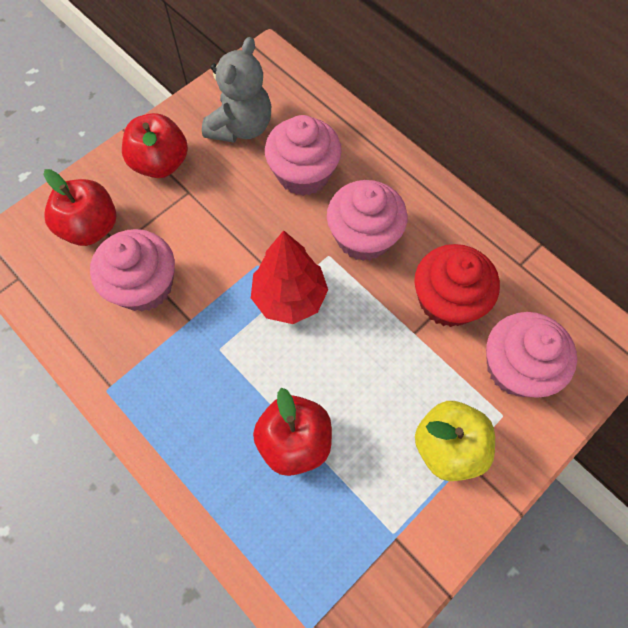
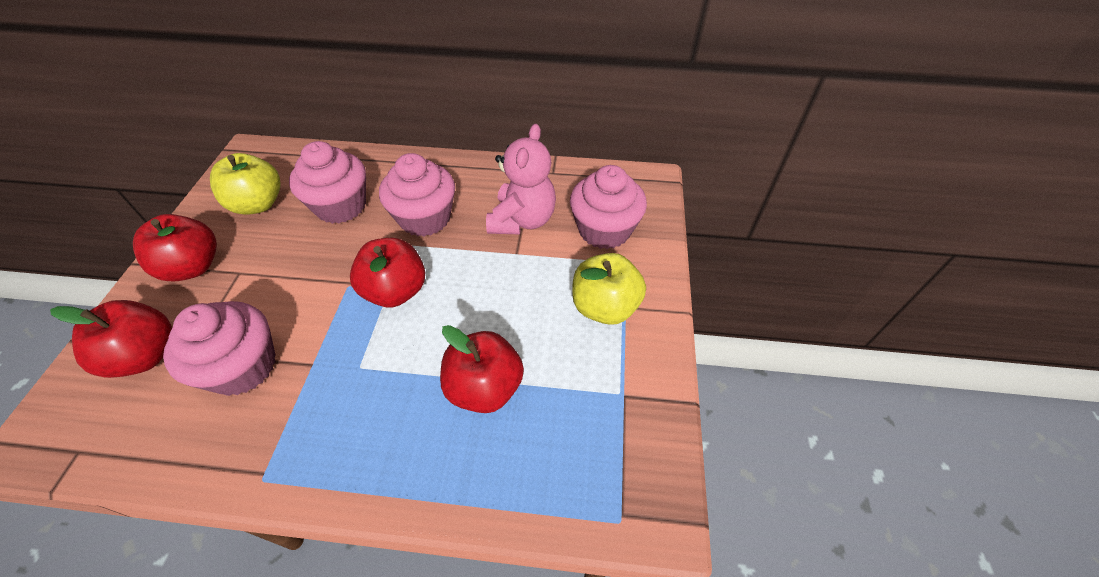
camera: 40 degrees left, 15 degrees down
grey teddy bear [202,37,271,143] -> yellow apple [210,153,281,215]
red tree [251,230,328,324] -> red apple [350,238,425,307]
red cupcake [414,244,500,327] -> pink teddy bear [486,124,556,234]

